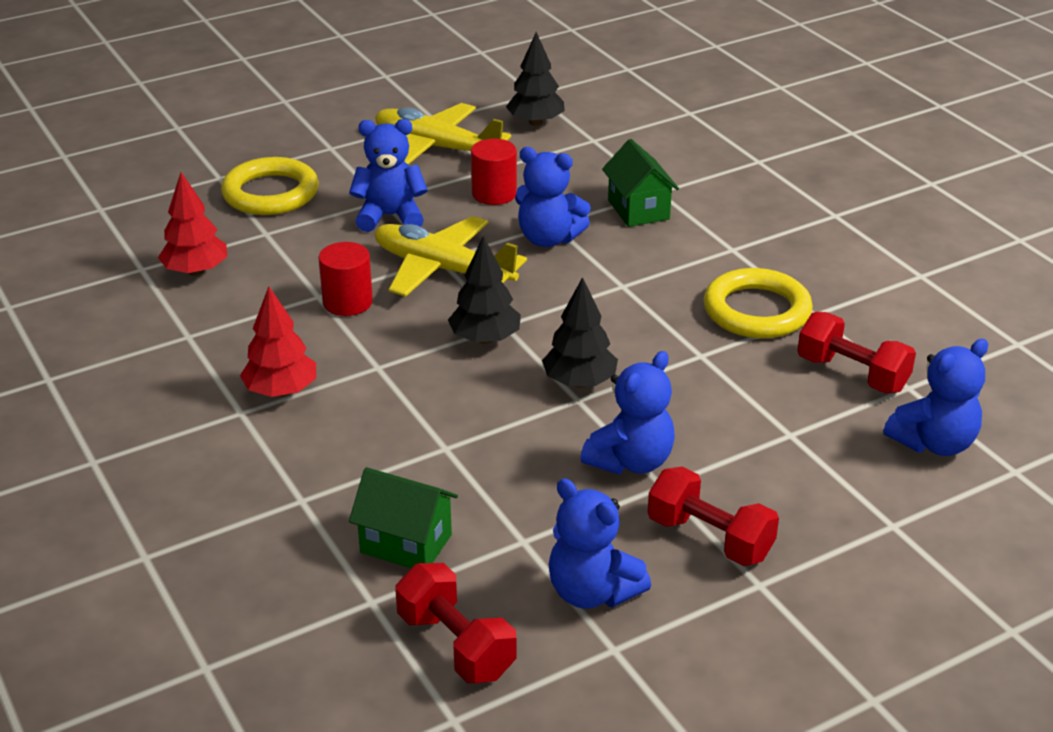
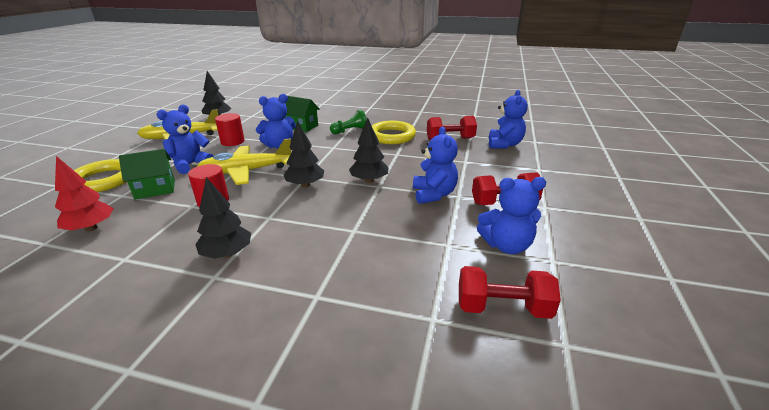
camera: 45 degrees left, 5 degrees down
red tree [240,286,316,397] -> black tree [195,177,251,259]
green house [349,467,458,568] -> green house moved to [119,149,175,199]
none -> green pawn [330,109,367,134]

